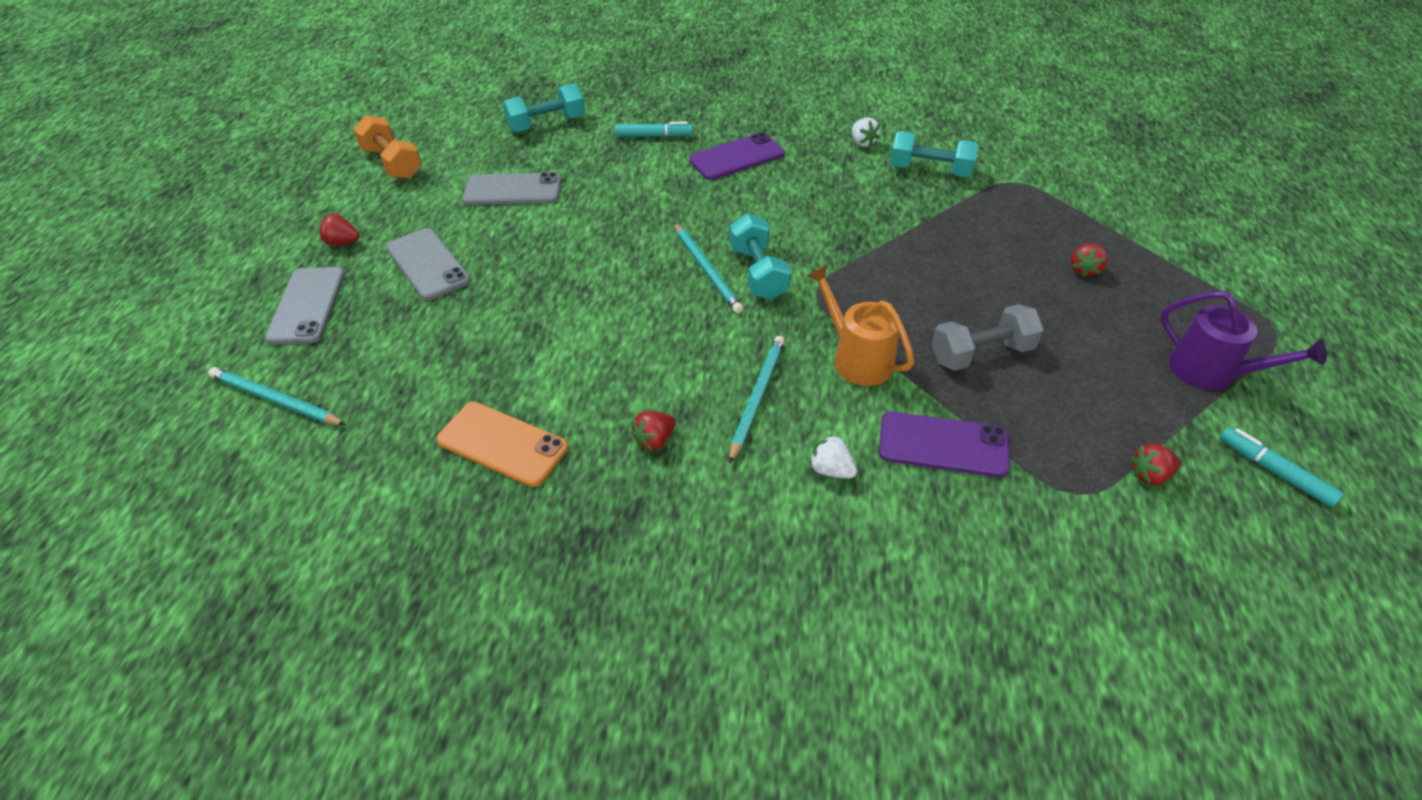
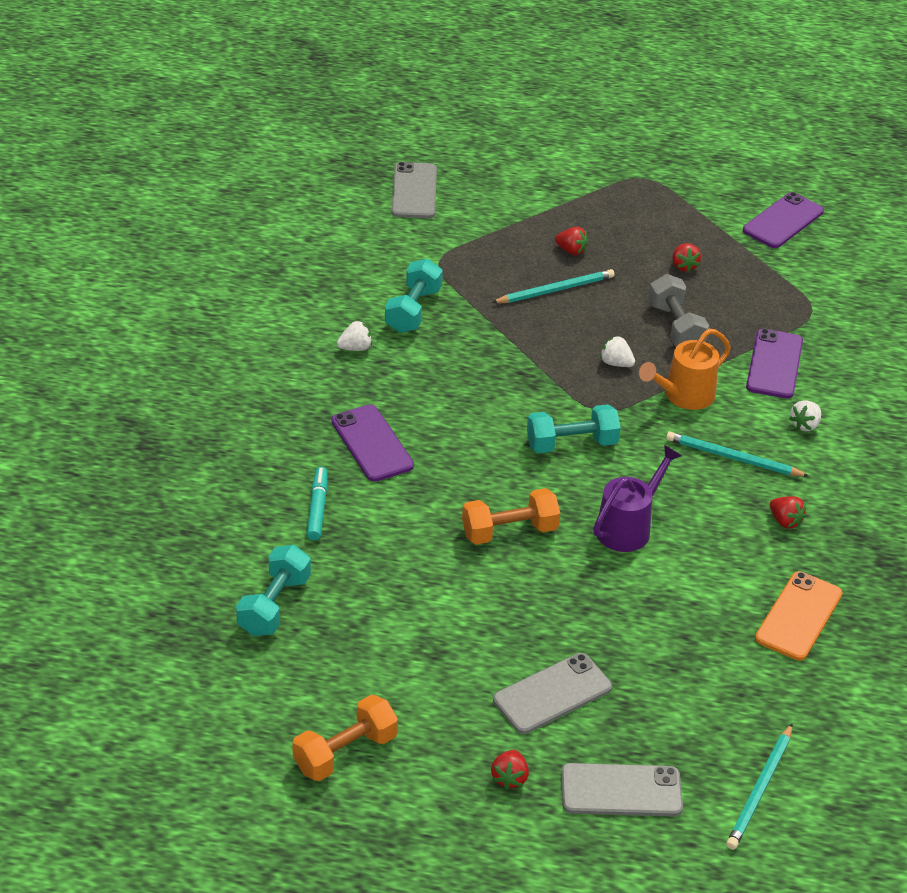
camera: 90 degrees left, 5 degrees down
grey phone [463,172,561,205] -> grey phone moved to [392,162,437,218]
turquoise dumbbell [503,83,585,133] -> turquoise dumbbell turned 45 degrees clockwise [236,545,311,636]
turquoise pencil [674,223,743,314] -> turquoise pencil moved to [492,269,615,303]
red strawberry [1130,443,1181,485] -> red strawberry moved to [672,243,701,272]
purple watering can [1160,291,1327,390] -> purple watering can moved to [593,445,681,552]
turquoise marker [1220,427,1344,507] -> purple phone [743,192,824,248]
none -> orange dumbbell [462,488,560,545]
none -> white strawberry [600,336,635,367]

